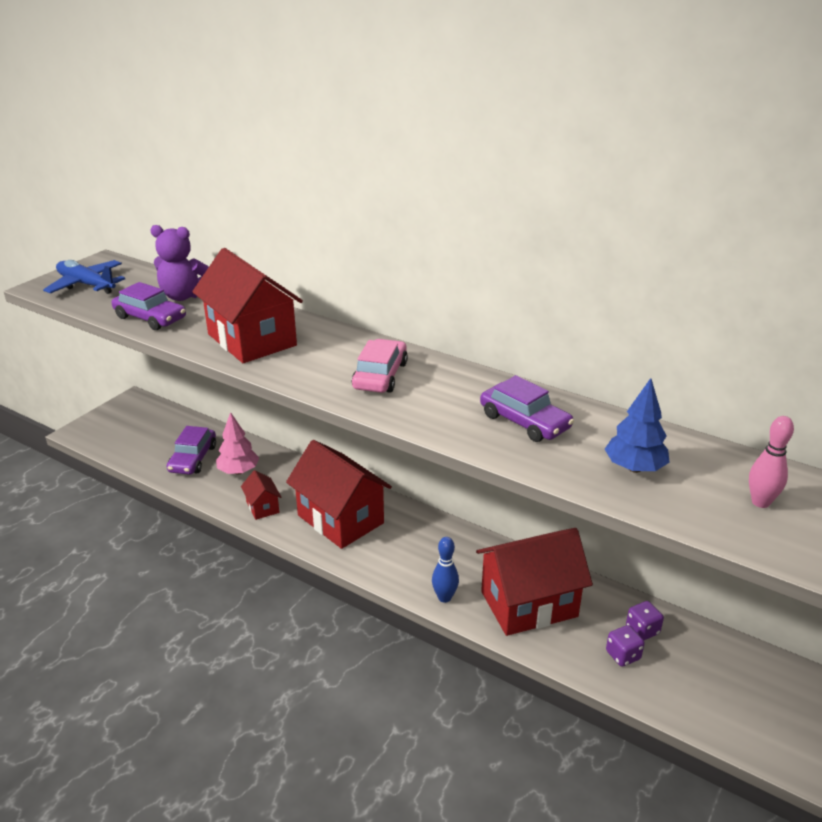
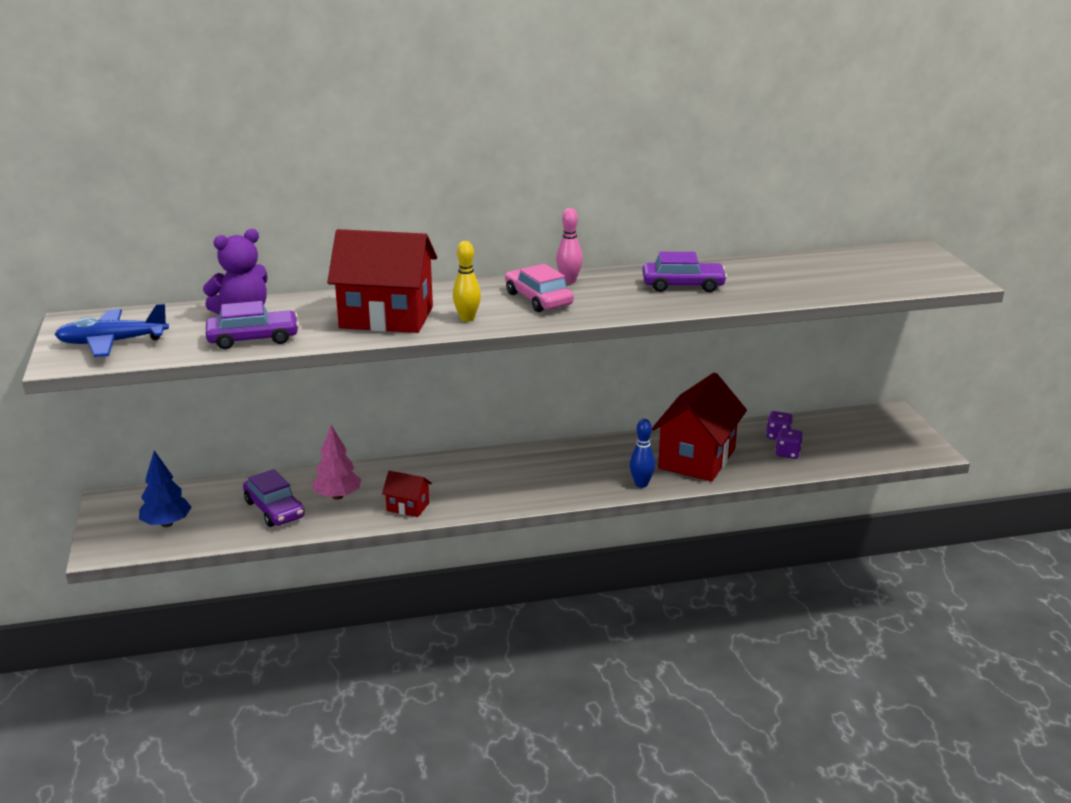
camera: 45 degrees left, 5 degrees down
red house [286,440,392,549] -> none
blue tree [605,378,670,473] -> blue tree moved to [139,450,192,527]
pink bowling pin [749,416,794,508] -> pink bowling pin moved to [556,208,583,284]
none -> yellow bowling pin [453,241,481,322]

